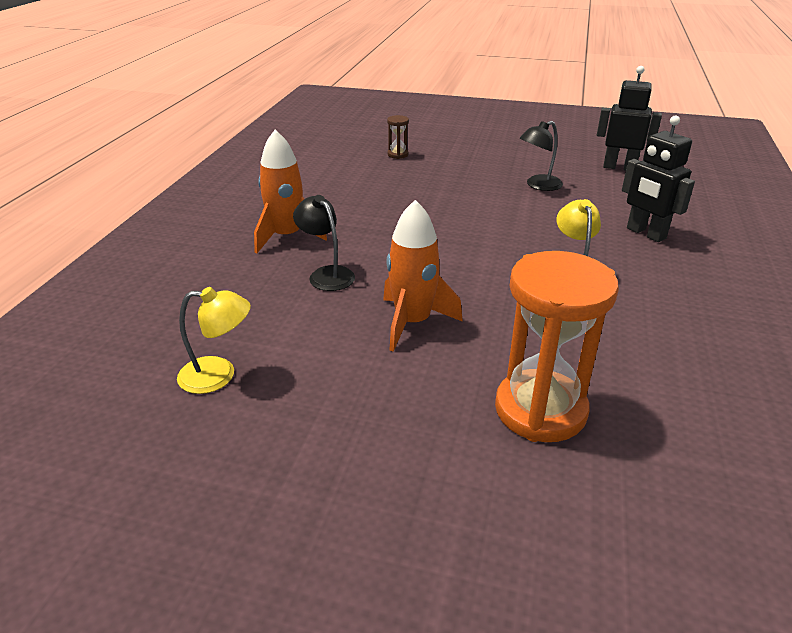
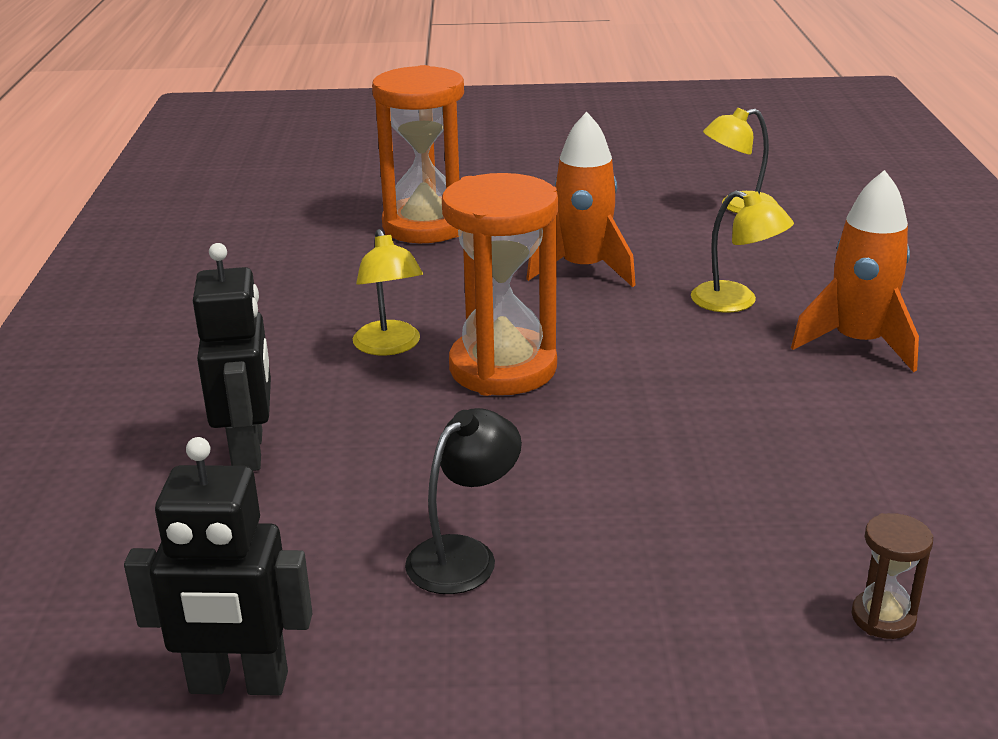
camera: 165 degrees right, 5 degrees down
black lamp [293,195,355,291] -> yellow lamp [691,191,794,312]
black robot [622,115,695,242] -> black robot turned 45 degrees clockwise [193,243,271,471]
none -> orange hourglass [442,173,558,396]

